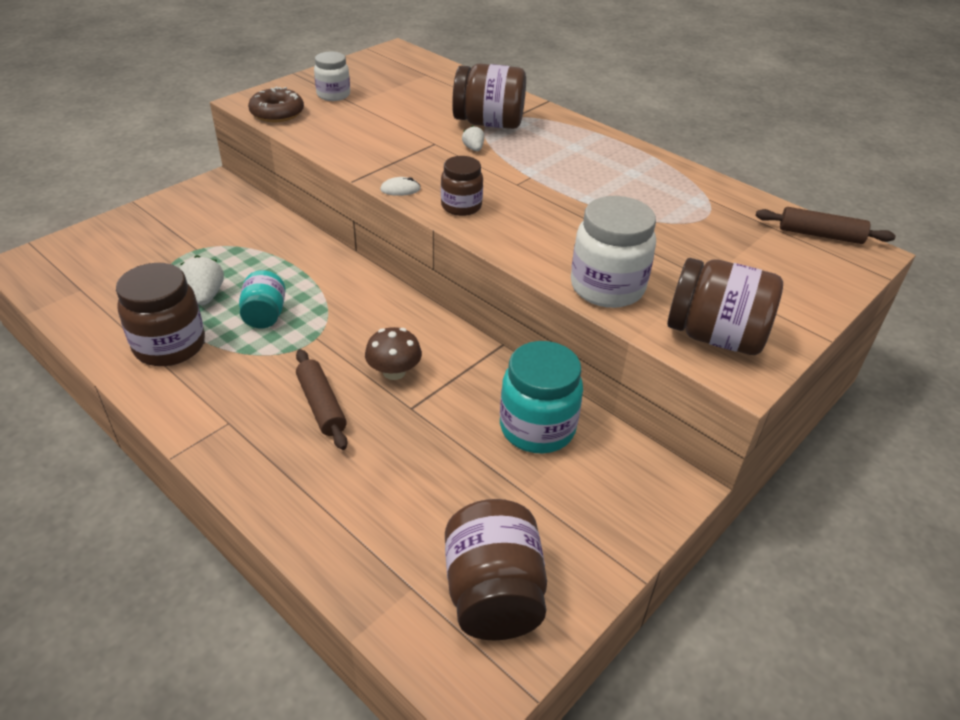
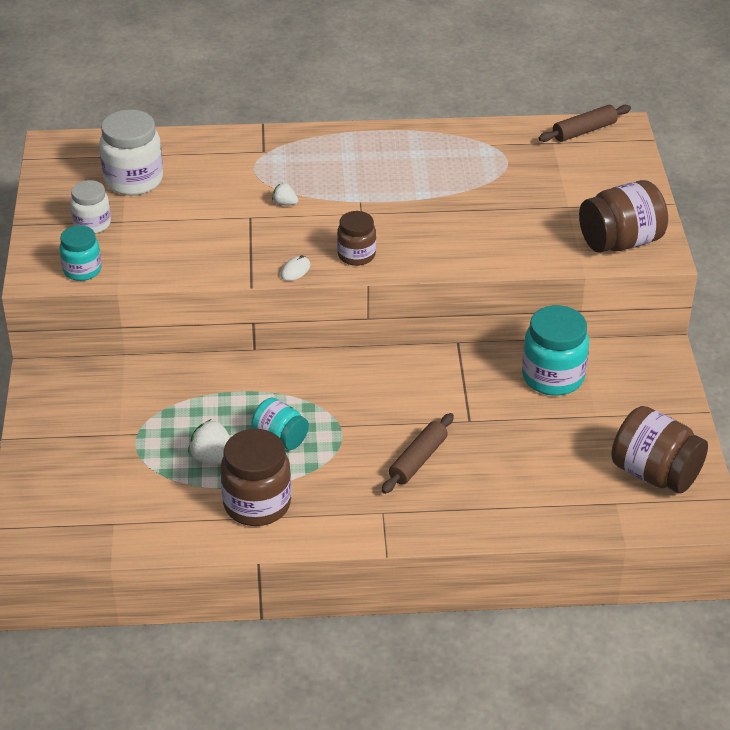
camera: 45 degrees left, 0 degrees up
brown donut [248,86,304,122] -> turquoise jar [60,225,101,281]
brown rolling pin [296,349,348,450] -> brown rolling pin turned 75 degrees counterclockwise [382,413,454,494]
brown mushroom [365,327,422,380] -> none
brown jar [452,64,526,129] -> none
white jar [571,196,656,308] -> white jar moved to [100,110,163,195]

